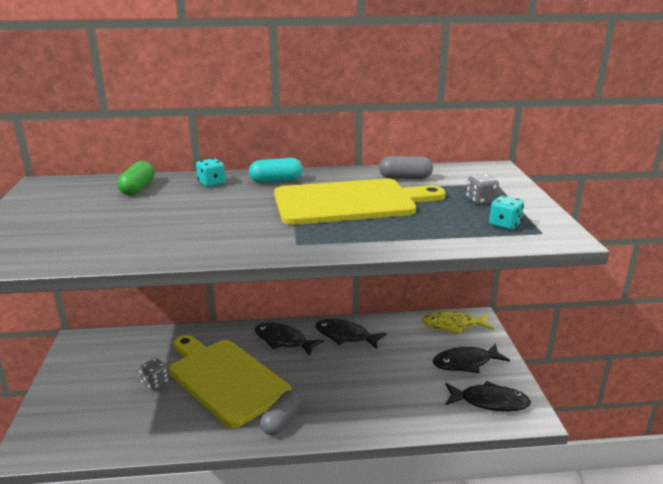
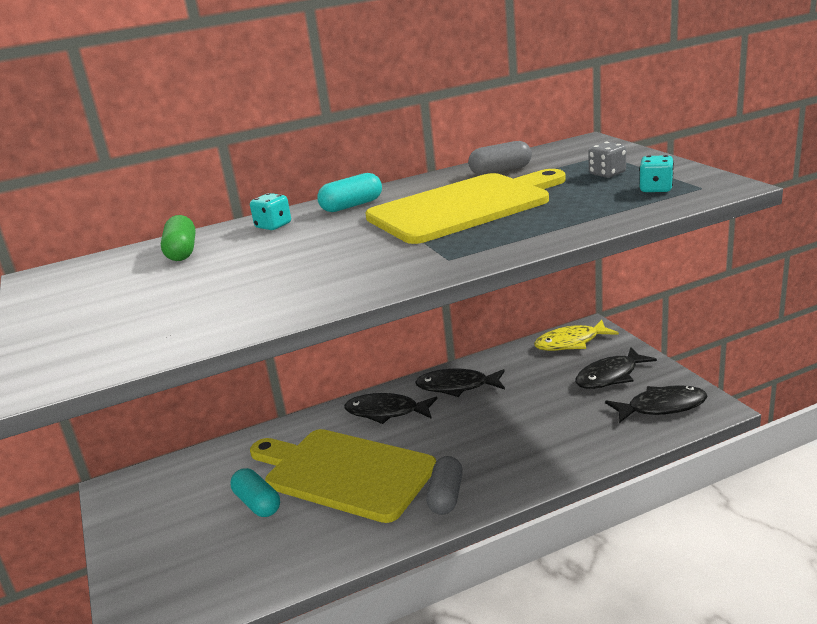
camera: 15 degrees left, 0 degrees up
grey dice [139,358,169,390] -> turquoise capsule [230,468,280,517]

